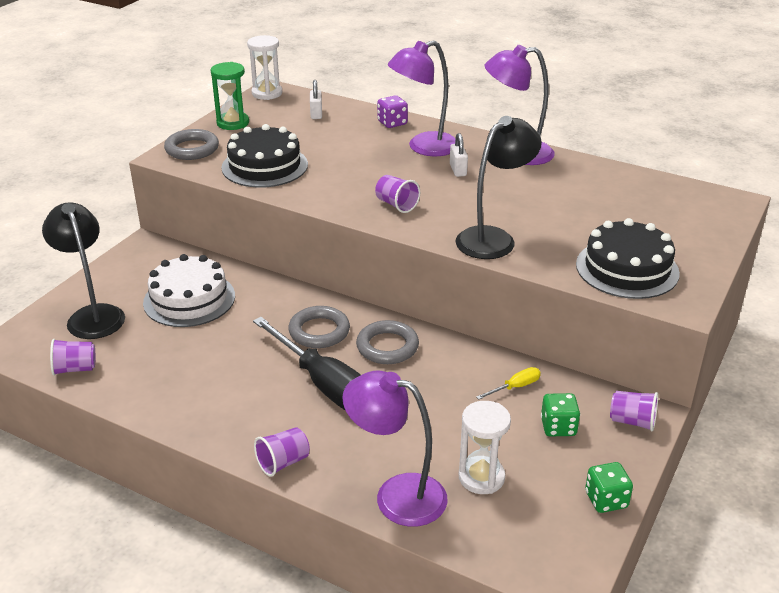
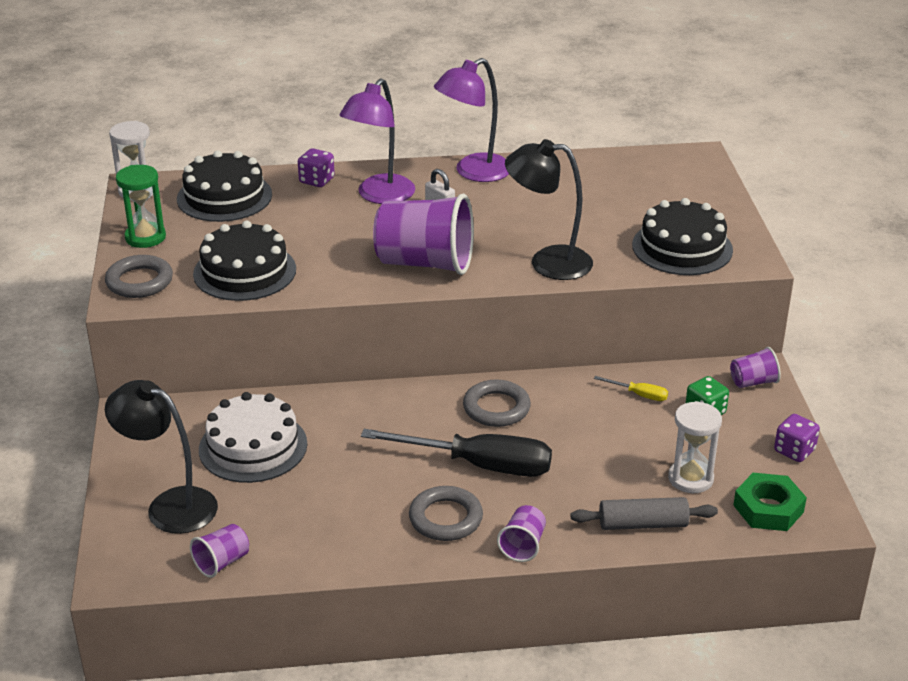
camera: 35 degrees left, 0 degrees up
grey ring [288,306,350,348] -> grey ring moved to [409,486,483,541]
white padlock [310,80,322,119] -> black cake [177,150,272,222]
purple lamp [342,371,448,527] -> grey rolling pin [570,497,718,530]
purple cup [375,175,420,213] -> purple cup [373,193,474,275], size x2.14
black lamp [455,116,542,259] -> black lamp turned 90 degrees counterclockwise [505,139,593,280]
yellow screwdriver [476,367,541,399] -> yellow screwdriver turned 90 degrees clockwise [594,376,668,401]
green dice [585,462,633,513] -> purple dice [774,414,820,462]
none -> green nut [733,473,807,531]

